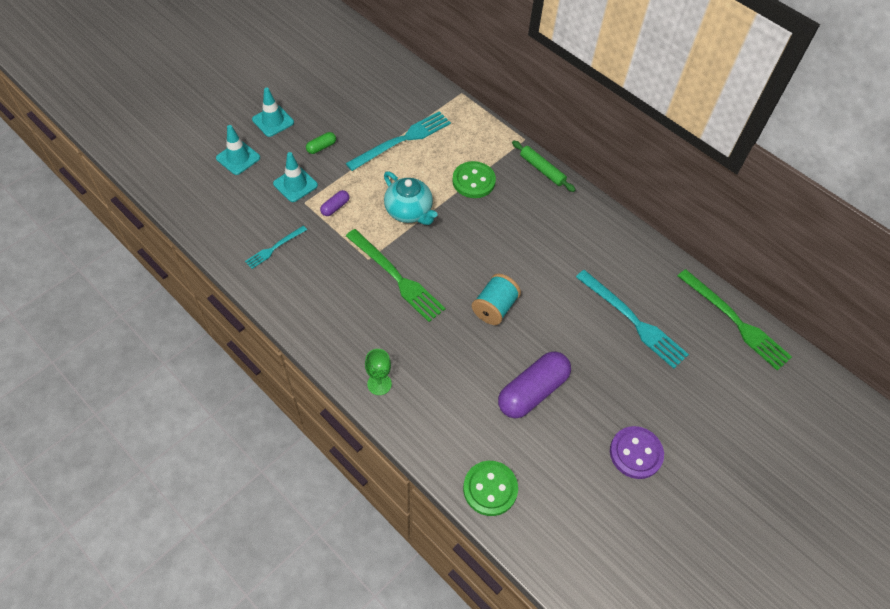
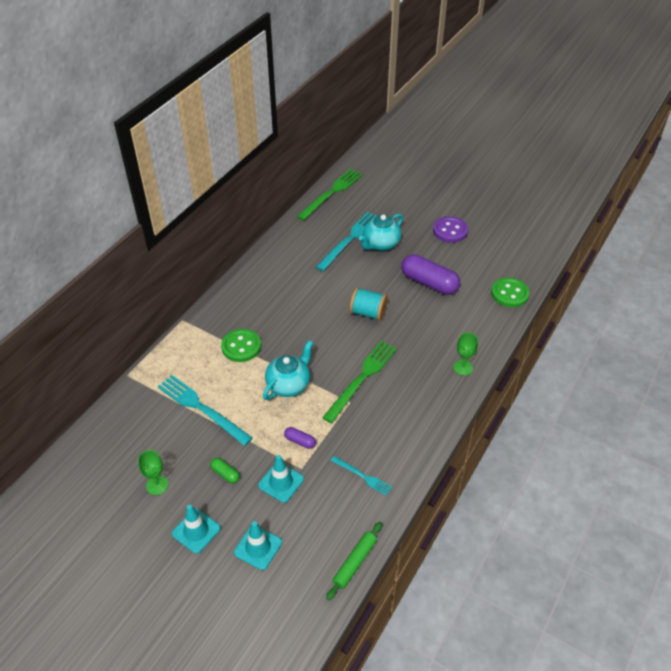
camera: 100 degrees left, 10 degrees down
green rolling pin [512,141,576,192] -> green rolling pin moved to [326,522,382,600]
none -> green goblet [138,450,168,495]
none -> turquoise teapot [359,213,403,251]

